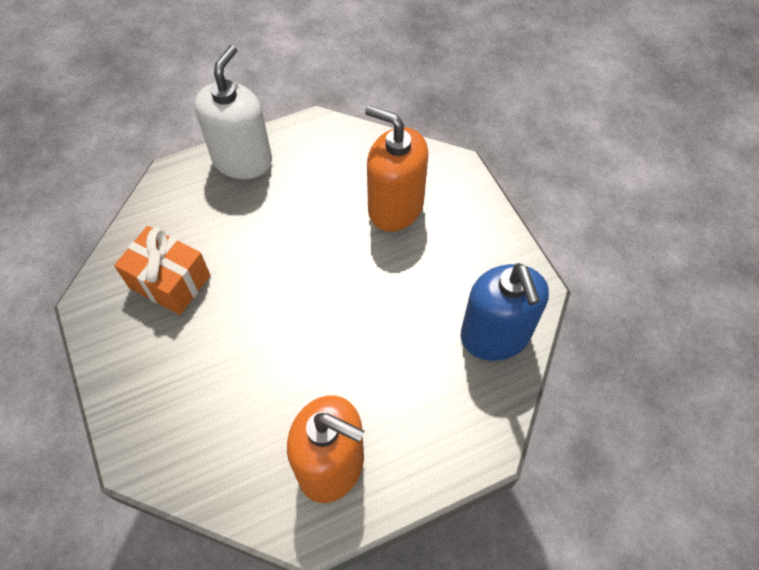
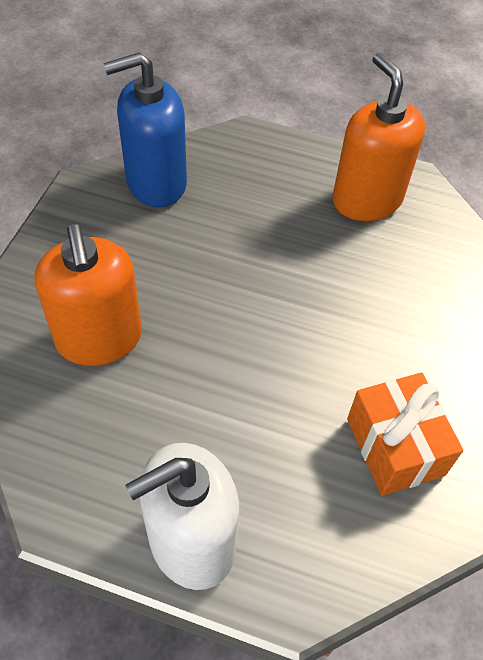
camera: 140 degrees left, 5 degrees down
blue soap dispenser [461,263,549,361] -> blue soap dispenser turned 135 degrees counterclockwise [103,52,187,207]

